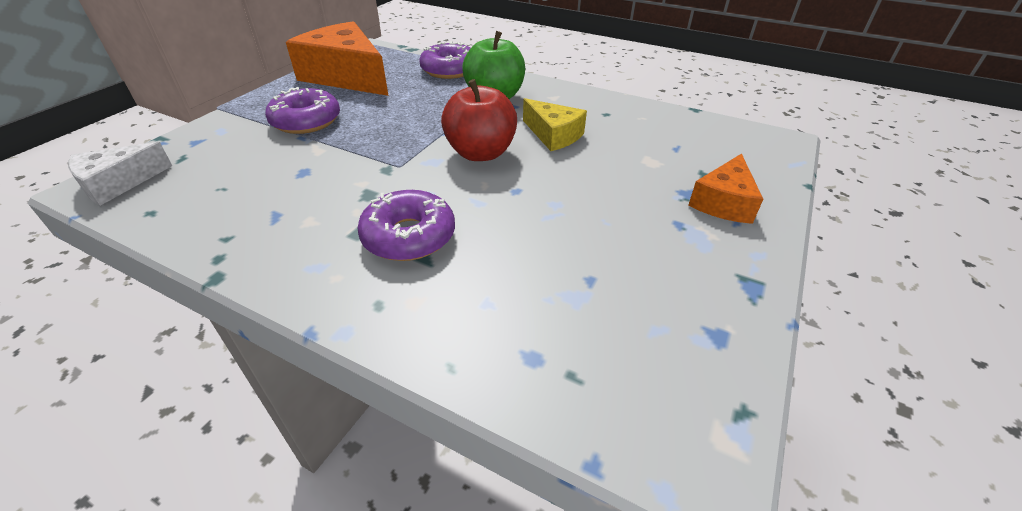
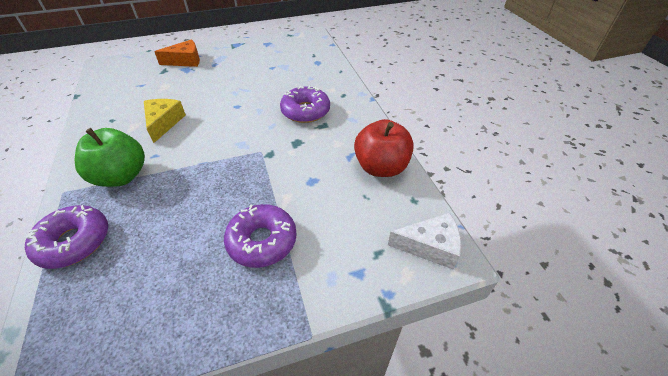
camera: 135 degrees left, 5 degrees up
orange cheese [286,21,388,96] -> none
red apple [441,79,517,161] -> red apple moved to [354,119,414,177]

